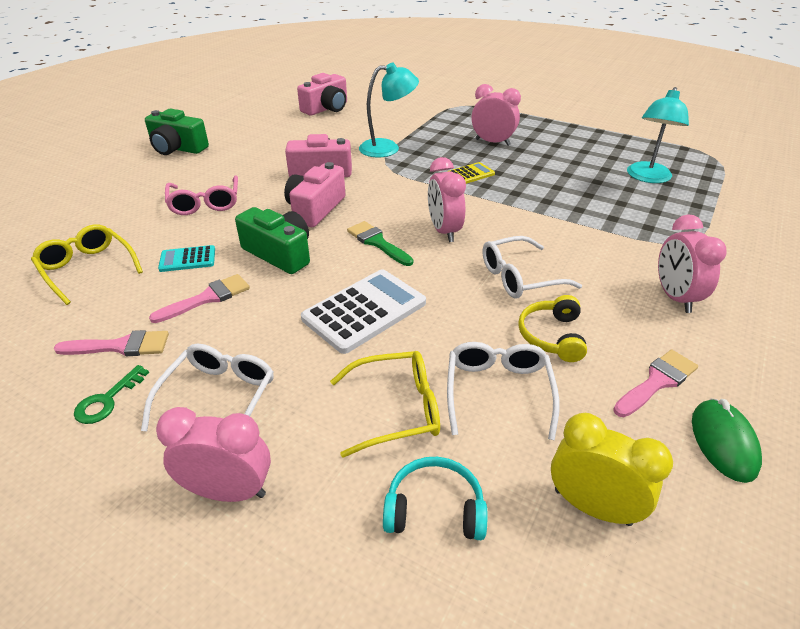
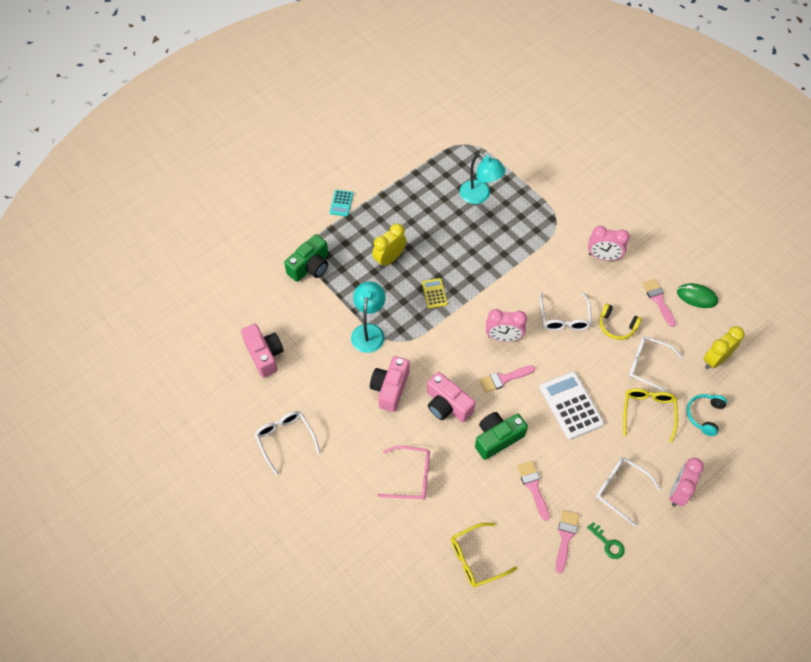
camera: 70 degrees left, 20 degrees up
green camera [145,108,209,155] -> green camera moved to [284,234,328,282]
turquoise calculator [158,245,215,272] -> turquoise calculator moved to [330,190,354,216]
green brush [347,221,413,266] -> pink brush [479,365,535,393]
pink clock [472,84,521,146] -> yellow clock [372,224,407,268]
none -> white glasses [255,411,320,475]

